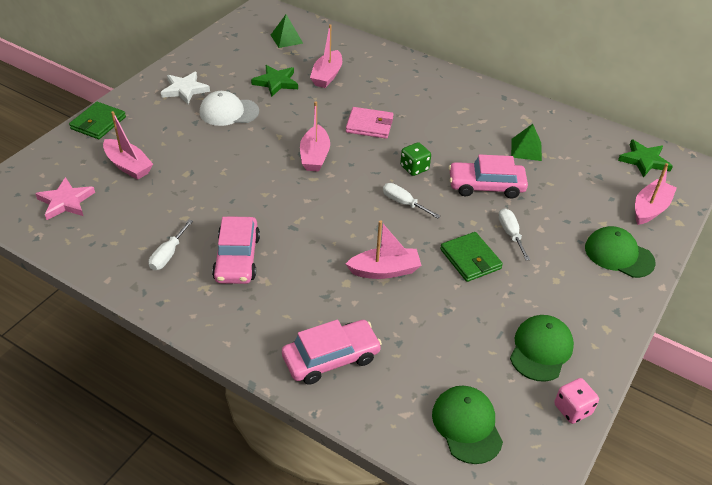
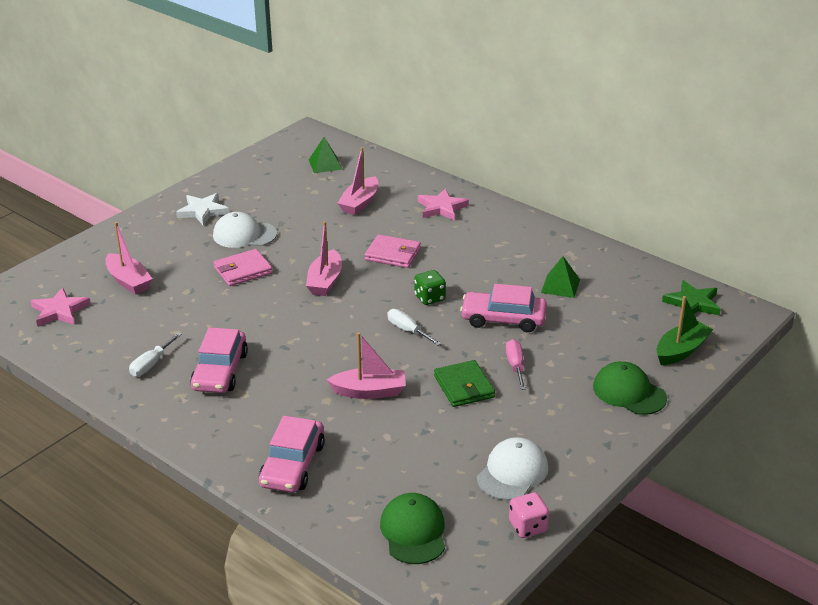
camera: 10 degrees right, 10 degrees down
green wallet [69,102,126,139] -> none
green star [251,65,298,97] -> none
pink car [282,320,382,385] -> pink car turned 120 degrees clockwise [259,416,325,492]
white screwdriver [499,208,530,261] -> pink screwdriver [506,339,526,390]
green cap [510,315,574,382] -> white cap [477,437,548,501]
pink boat [635,163,677,225] -> green boat [657,296,713,365]
none -> pink wallet [214,249,273,286]
none -> pink star [418,188,469,221]

